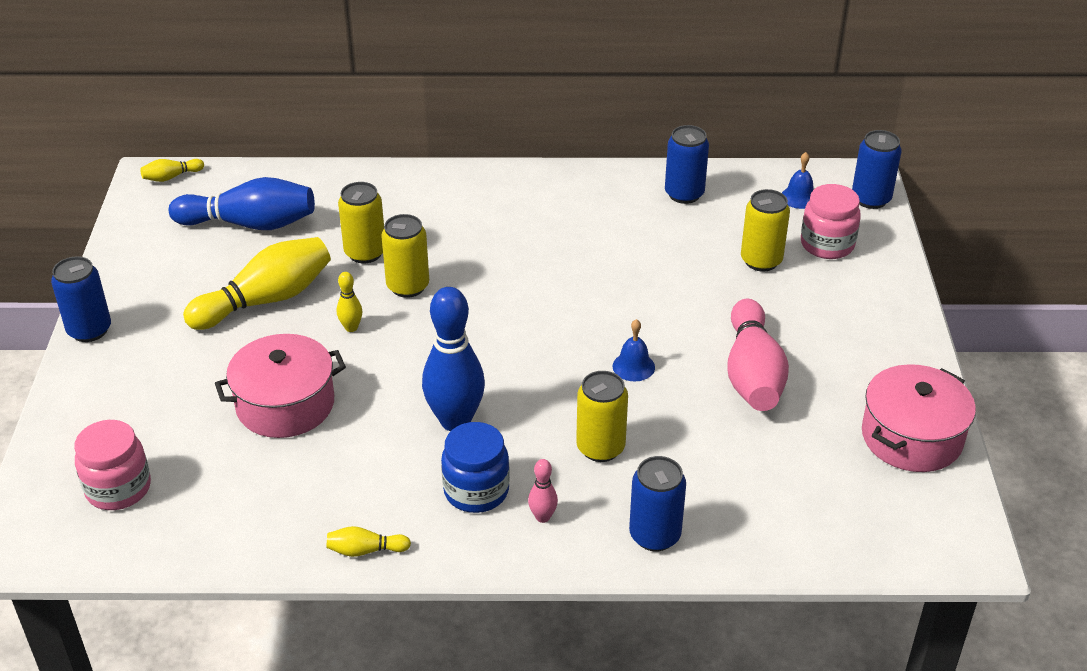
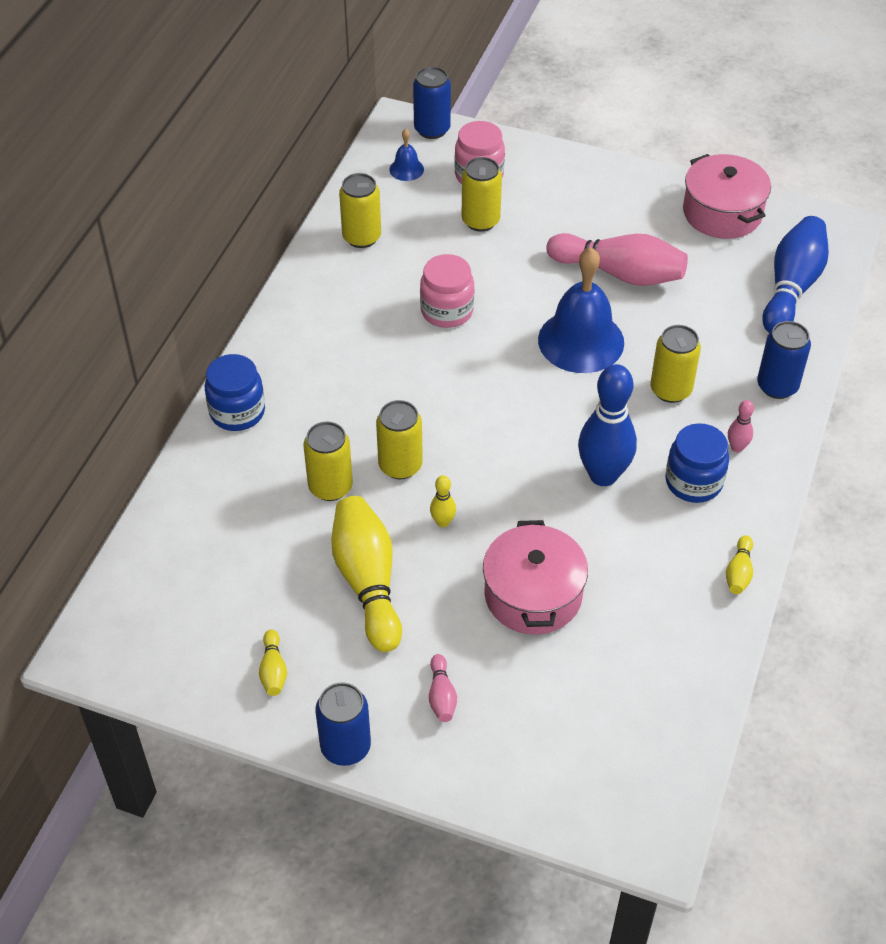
camera: 70 degrees left, 10 degrees up
pink jar [74,420,151,510] -> pink jar moved to [420,254,475,328]
yellow bowling pin [140,159,204,182] -> yellow bowling pin moved to [259,629,287,696]
blue bowling pin [169,177,315,230] -> blue bowling pin moved to [762,216,829,333]
blue bell [613,319,655,381] -> blue bell [538,247,624,373], size x2.25
blue can [665,125,709,204] -> yellow can [339,173,381,248]
none -> blue jar [205,354,265,431]
none -> pink bowling pin [429,654,457,722]

